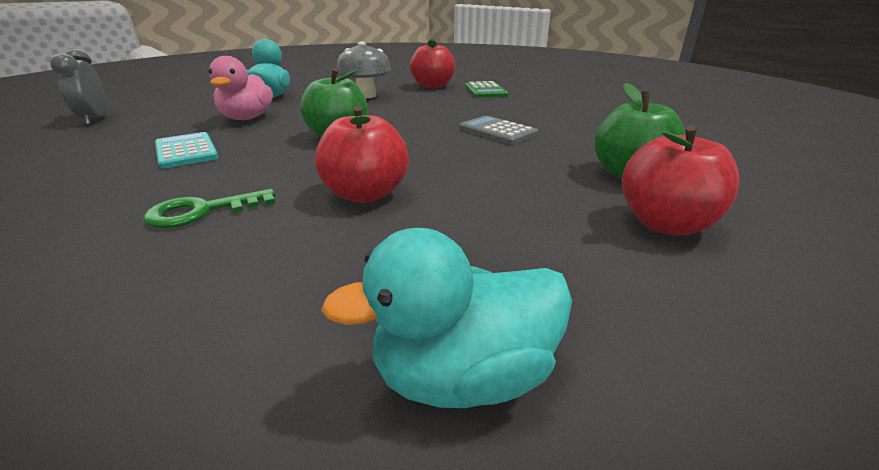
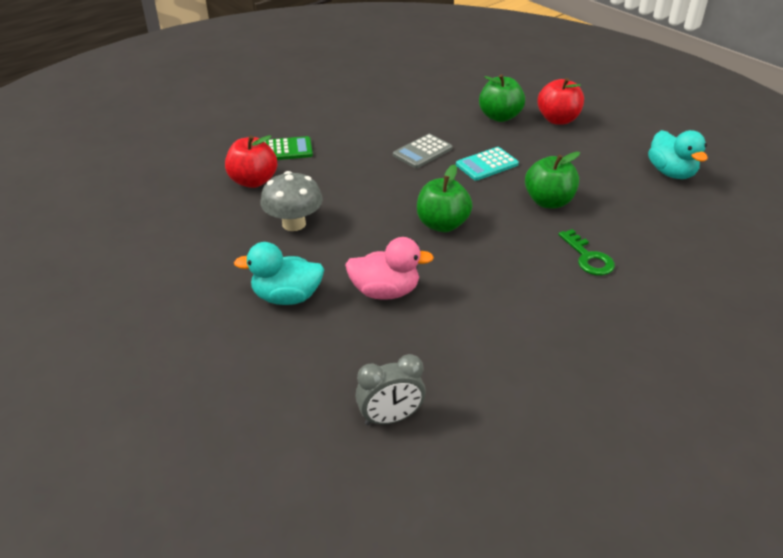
camera: 90 degrees left, 10 degrees up
turquoise calculator [155,132,218,169] -> turquoise calculator moved to [456,147,519,181]
red apple [315,106,409,203] -> green apple [525,152,580,209]

